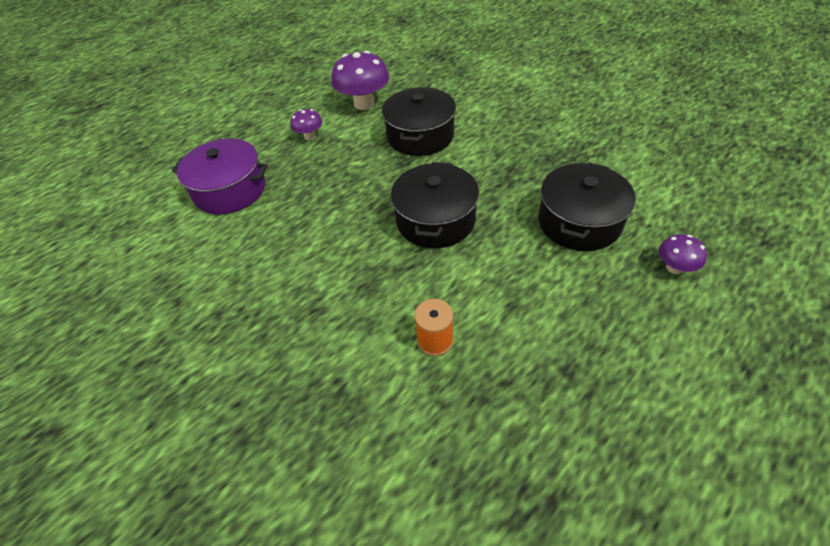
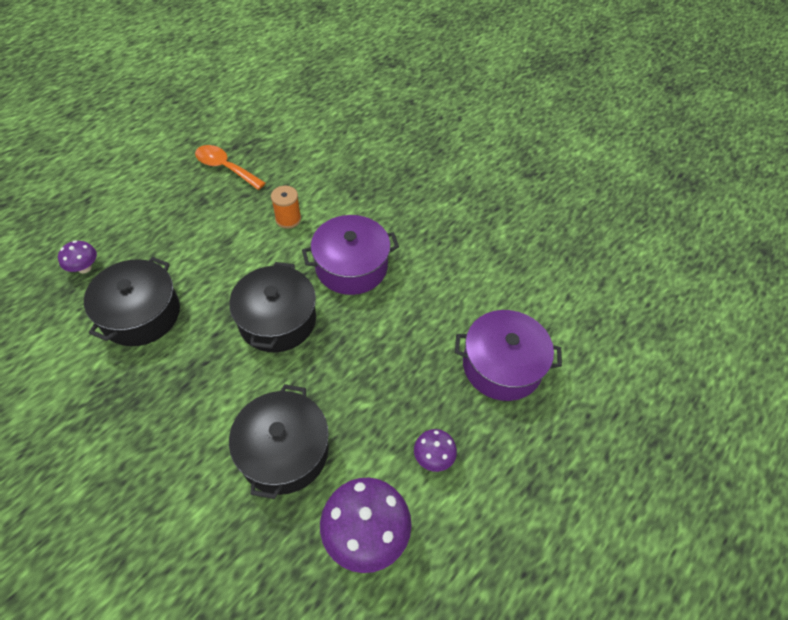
camera: 170 degrees right, 5 degrees up
none -> orange spoon [195,145,266,190]
none -> purple pot [302,215,399,295]

